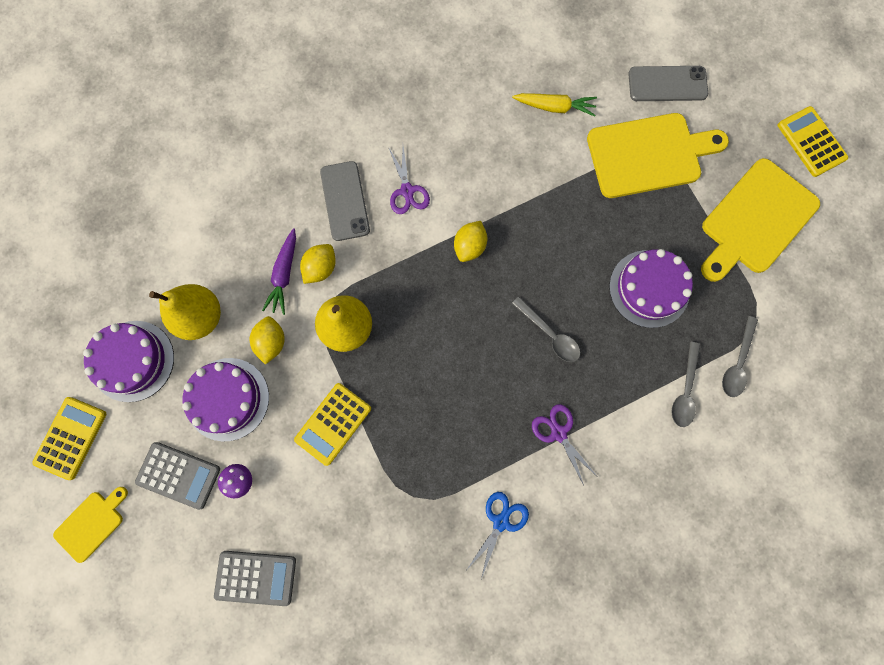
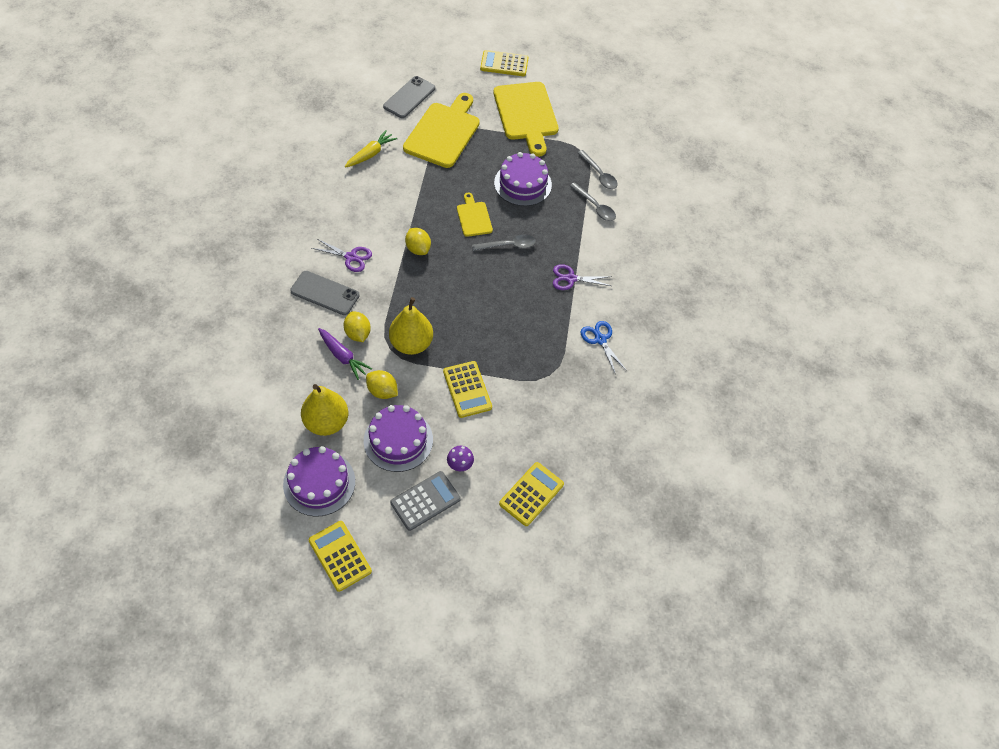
camera: 60 degrees left, 20 degrees down
yellow cutting board [53,487,128,563] -> yellow cutting board moved to [457,193,493,237]
grey calculator [214,551,296,606] -> yellow calculator [499,462,564,526]

